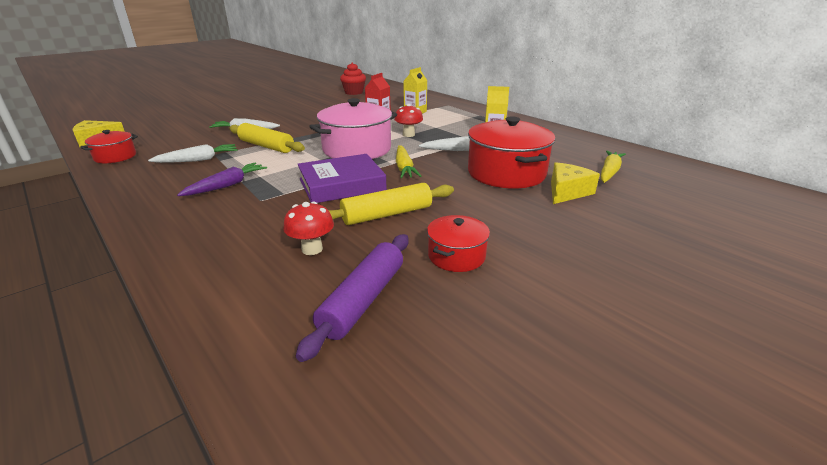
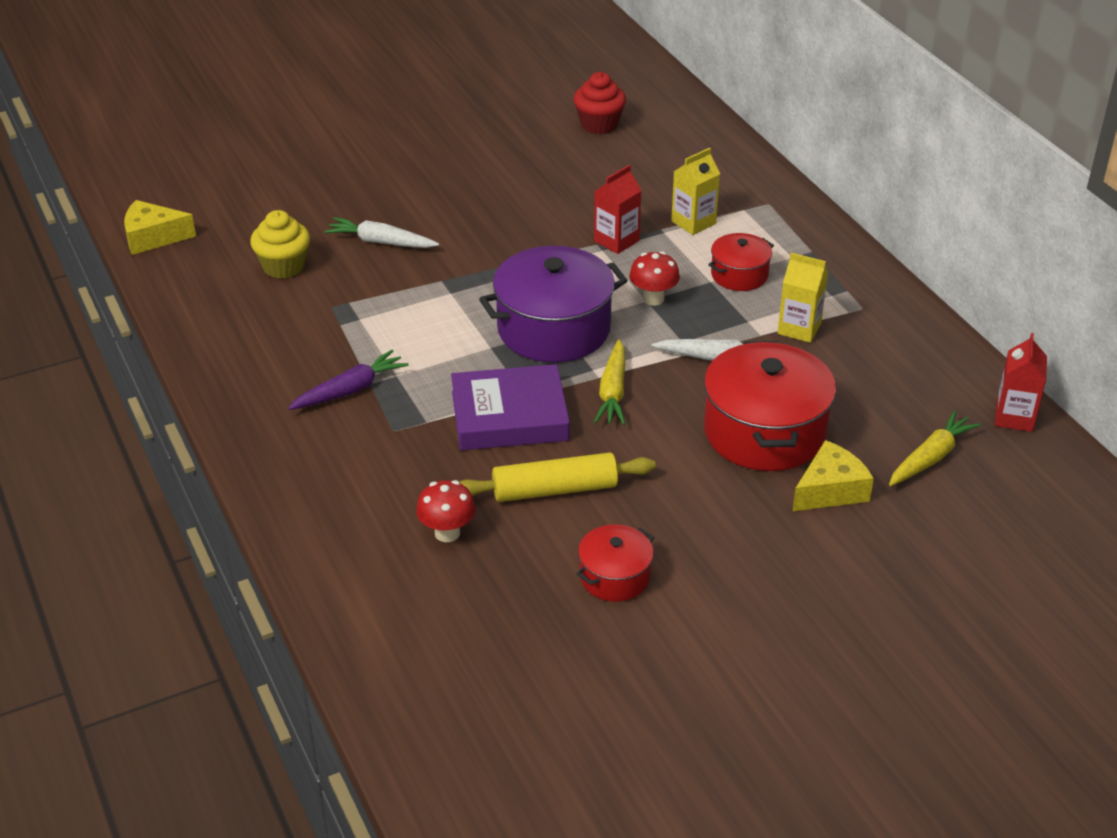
camera: 15 degrees right, 10 degrees up
red pot [80,130,138,163] -> red pot moved to [708,233,774,291]
white carrot [148,144,238,163] -> none
yellow rolling pin [230,123,305,153] -> none
purple rolling pin [296,234,409,362] -> none
pink pot [309,98,397,159] -> purple pot [479,246,628,362]
none -> yellow cupcake [250,210,310,279]
none -> red carton [995,333,1047,432]

